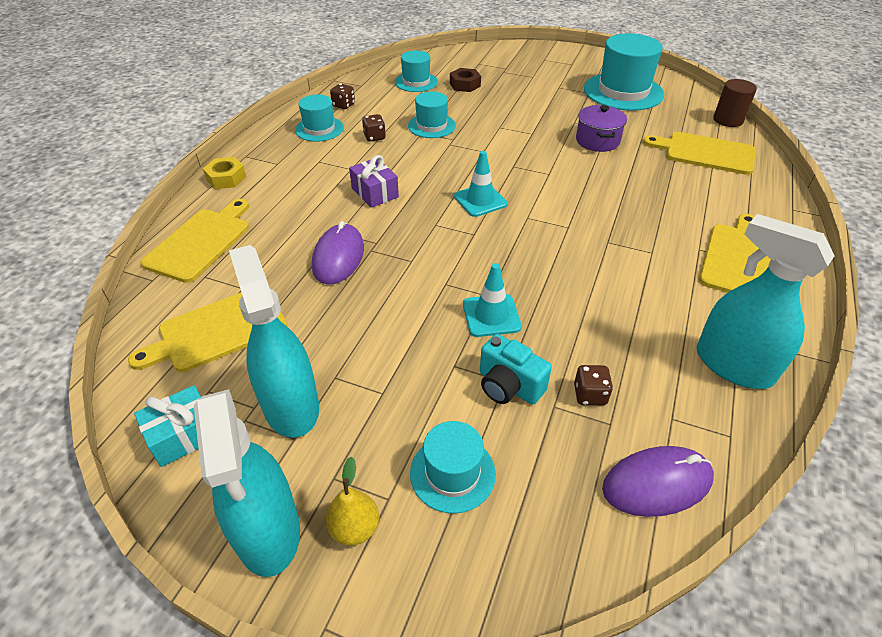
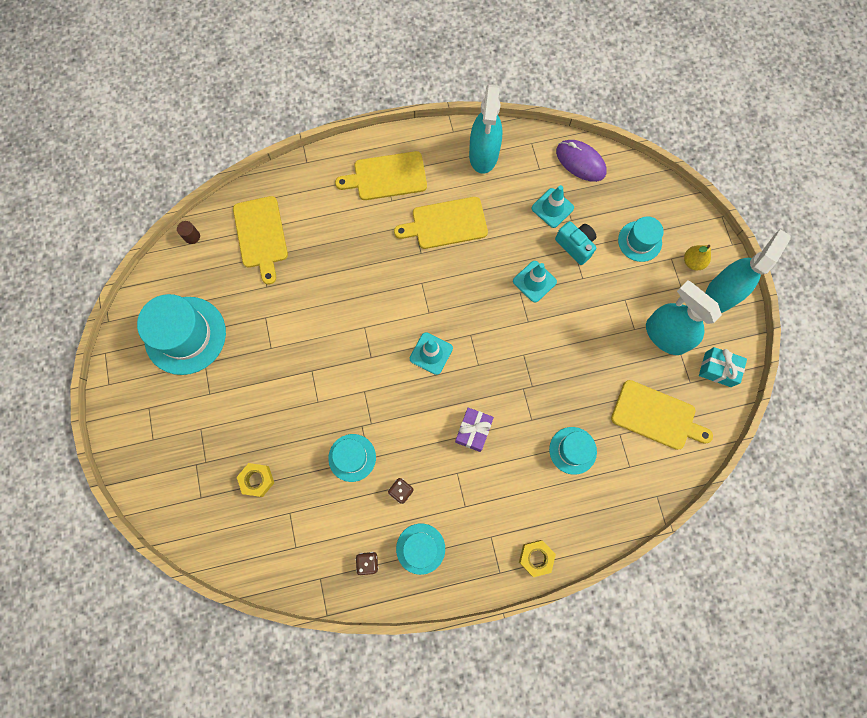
camera: 125 degrees left, 30 degrees up
yellow cutting board [141,199,249,283] -> yellow cutting board moved to [394,197,488,249]
turquoise spray bottle [229,245,319,438] -> turquoise spray bottle turned 105 degrees clockwise [646,281,722,355]
purple mouse [312,221,364,285] -> none
turquoise hat [395,51,438,92] -> turquoise hat moved to [549,427,597,475]
brown nut [450,68,481,92] -> yellow nut [237,463,274,497]
turquoise camera [480,334,552,405] -> turquoise camera turned 45 degrees counterclockwise [555,221,596,265]
brown dice [574,365,613,405] -> turquoise traffic cone [531,185,574,228]
purple pot [576,105,627,152] -> none
brown cylinder [713,79,757,127] -> brown cylinder [177,221,200,244], size x0.60

